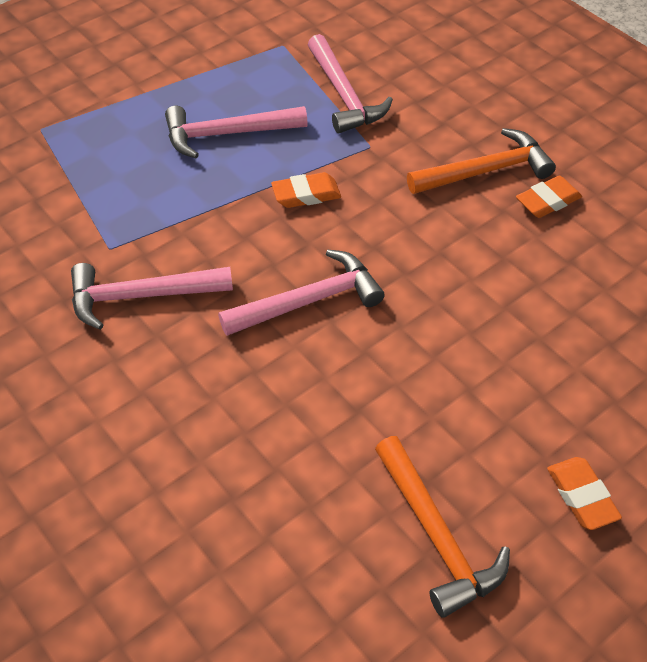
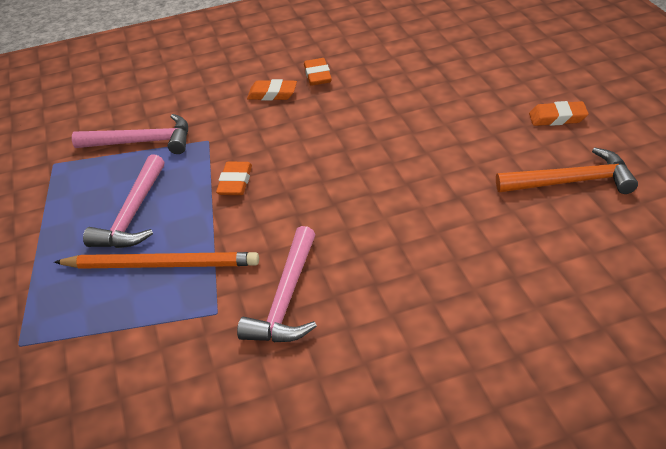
camera: 65 degrees left, 10 degrees down
pink hammer [218,249,385,336] -> none
orange hammer [407,128,556,194] -> orange eraser [247,79,297,101]
none -> orange pencil [54,252,259,269]

